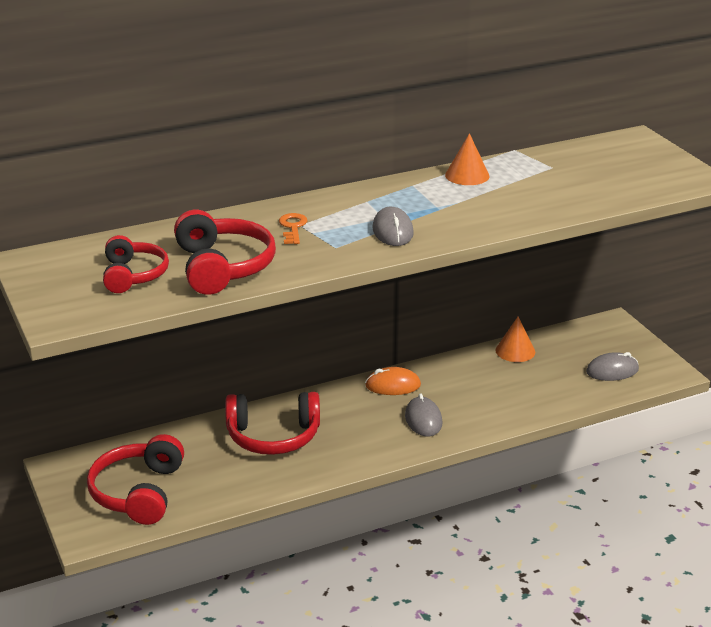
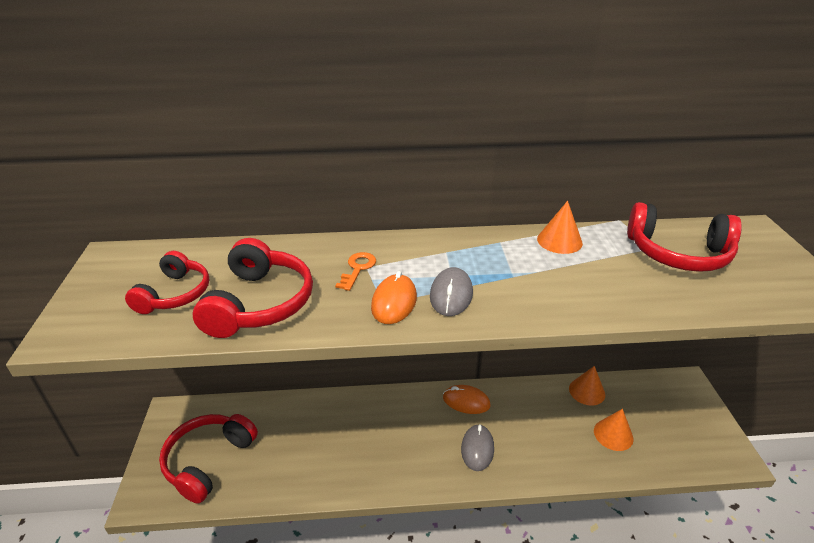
camera: 20 degrees right, 5 degrees up
red headphones [225,392,320,455] -> red headphones moved to [627,202,742,272]
grey mouse [586,352,639,381] -> none
none -> orange mouse [371,271,417,324]
none -> orange cone [594,409,634,451]

